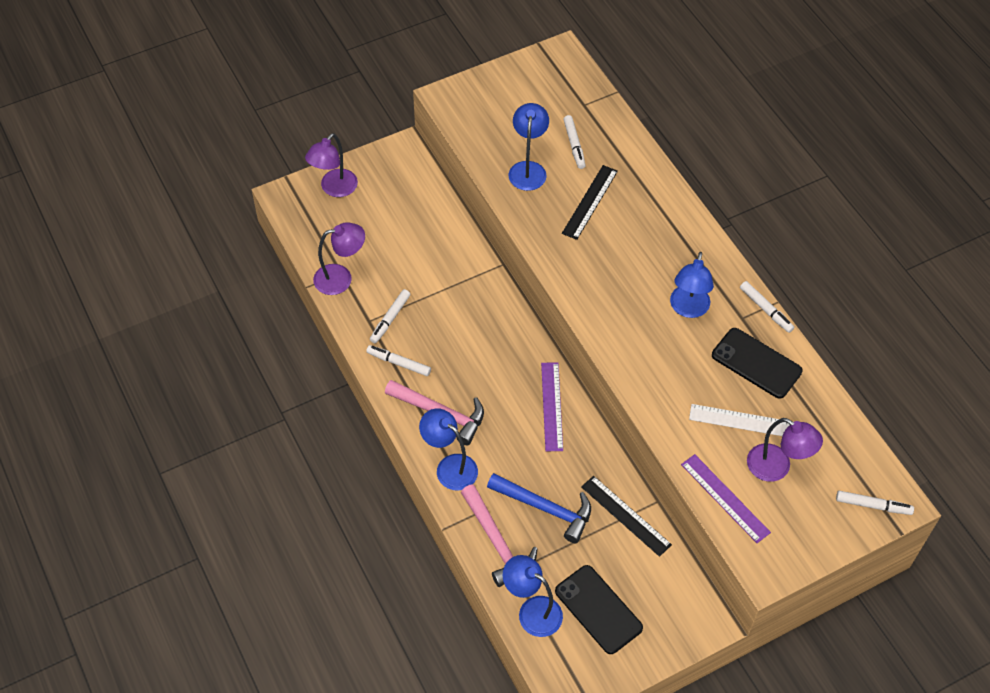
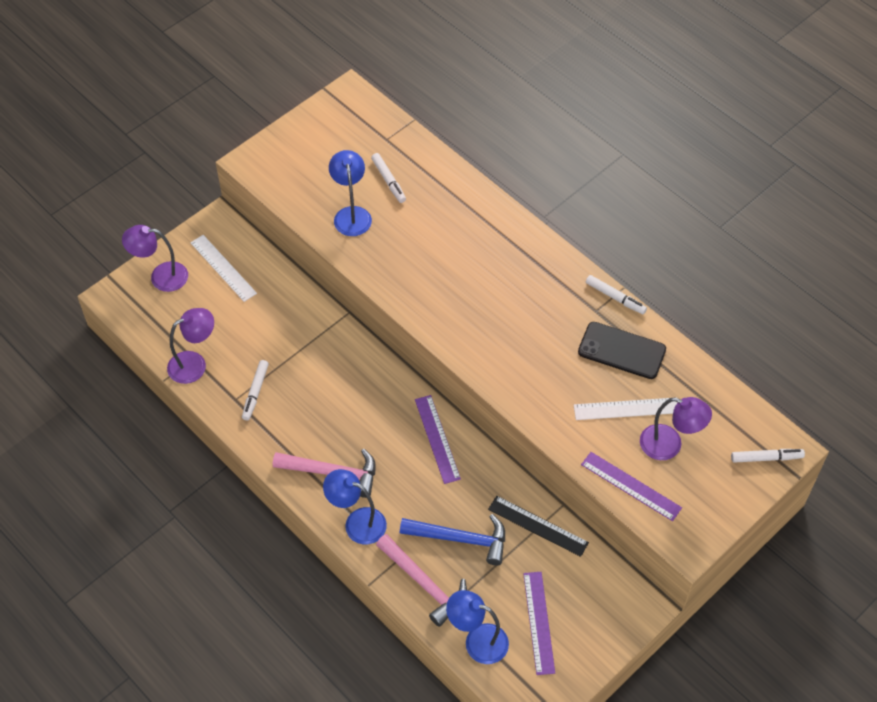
camera: 15 degrees left, 0 degrees up
purple lamp [305,133,358,197] -> purple lamp turned 75 degrees clockwise [122,225,188,292]
white marker [366,345,431,376] -> none
black phone [555,565,643,654] -> purple ruler [523,572,555,675]
black ruler [562,165,618,240] -> none
blue lamp [670,252,714,318] -> none
none -> white ruler [190,235,257,302]

